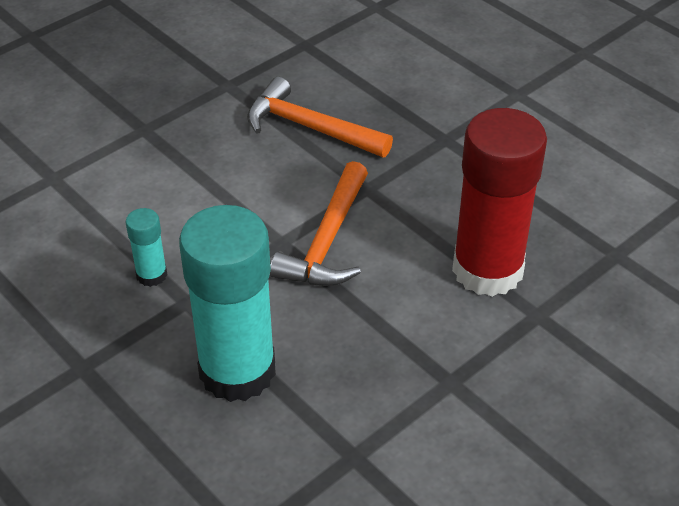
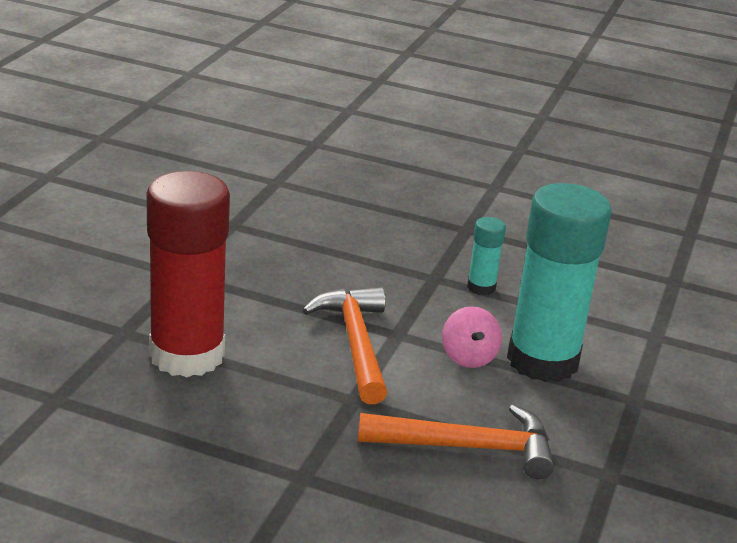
camera: 150 degrees right, 15 degrees down
turquoise glue stick [179,205,276,402] -> turquoise glue stick moved to [507,183,611,382]
none -> pink spinning top [442,306,502,368]

